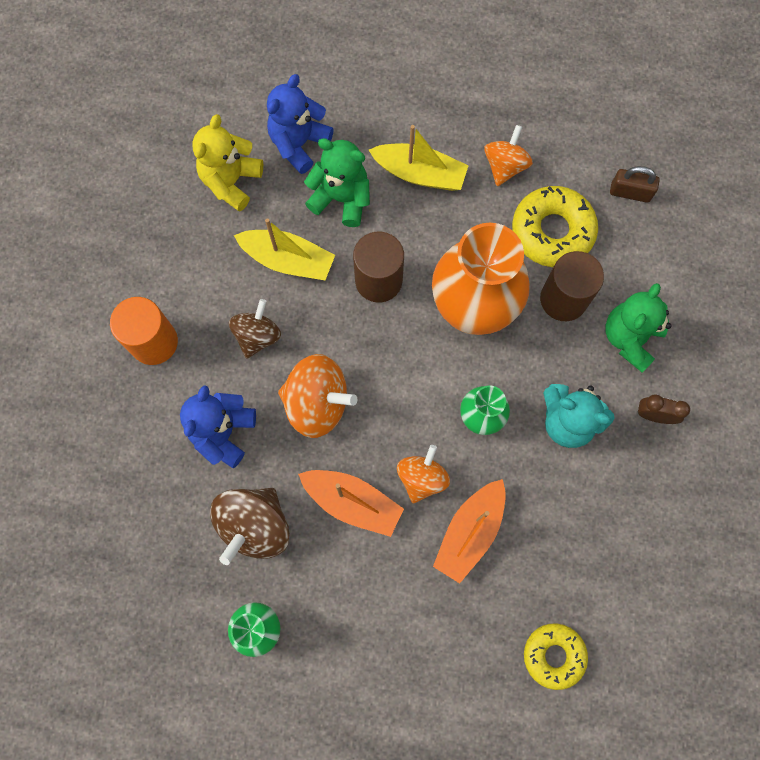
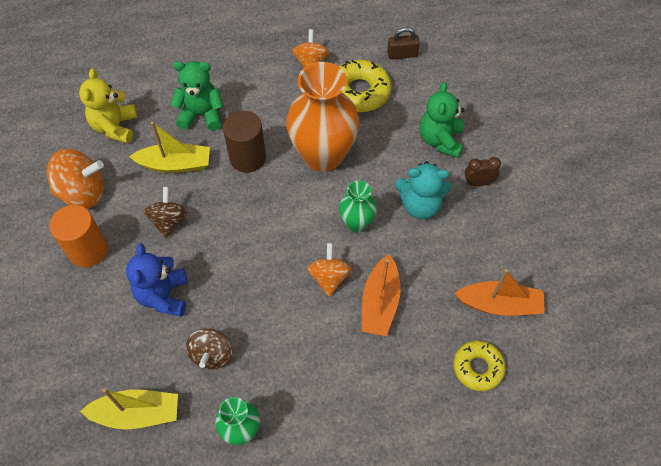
camera: 20 degrees left, 15 degrees down
brown spinning top [210,488,290,565] -> brown spinning top [186,328,232,369], size x0.66
blue teddy bear [267,74,334,174] -> none
orange spinning top [278,354,358,438] -> orange spinning top moved to [47,149,104,208]
orange boat [298,470,404,537] -> orange boat moved to [454,269,545,316]
yellow boat [369,125,469,191] -> yellow boat moved to [80,388,178,429]
brown cylinder [540,251,604,321] -> none

